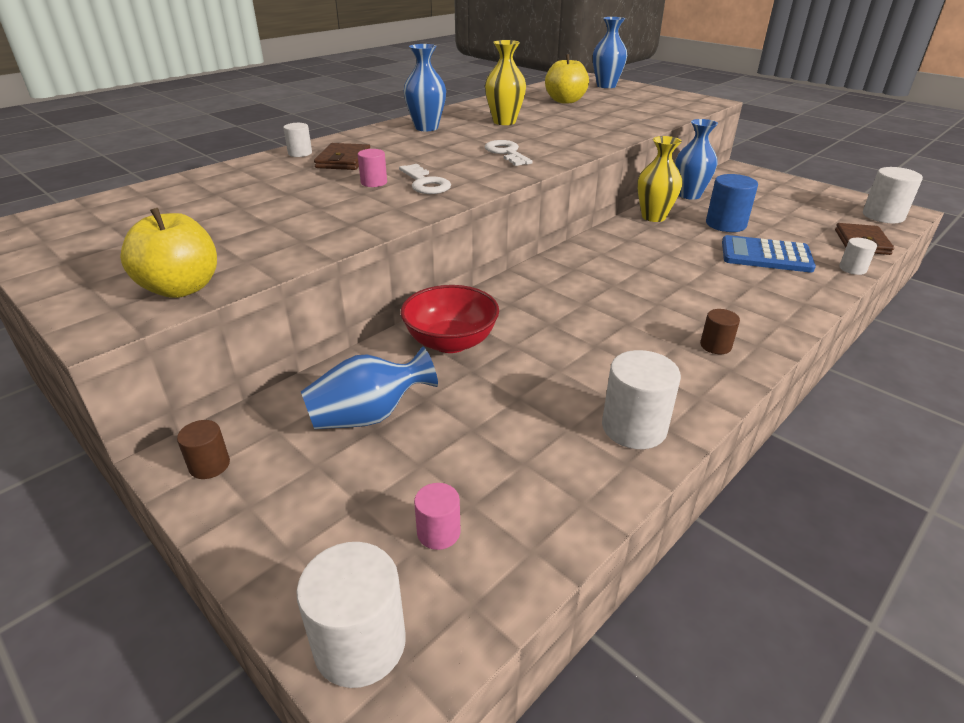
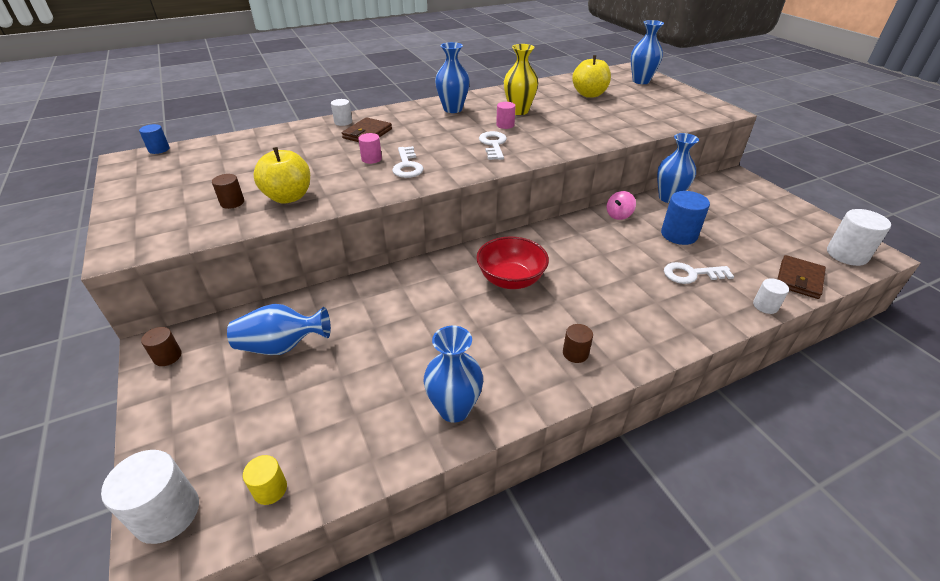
camera: 20 degrees right, 5 degrees up
yellow apple [120,208,217,298] -> yellow apple moved to [254,147,310,203]
red bowl [400,285,499,353] -> red bowl moved to [476,236,549,289]
pink cylinder [414,483,461,550] -> pink cylinder moved to [496,102,516,129]
white cylinder [602,350,681,449] -> blue vase [423,326,483,423]
yellow vase [637,136,682,222] -> pink spinning top [606,191,636,220]
blue calculator [722,235,816,273] -> white key [664,262,734,284]
none -> blue cylinder [139,124,170,154]
none -> brown cylinder [212,174,244,209]
none -> yellow cylinder [243,455,287,505]

